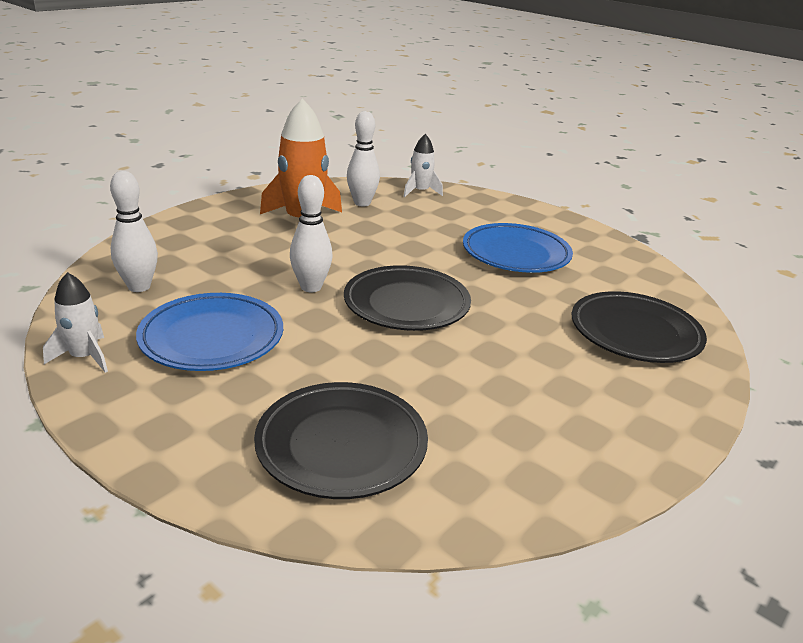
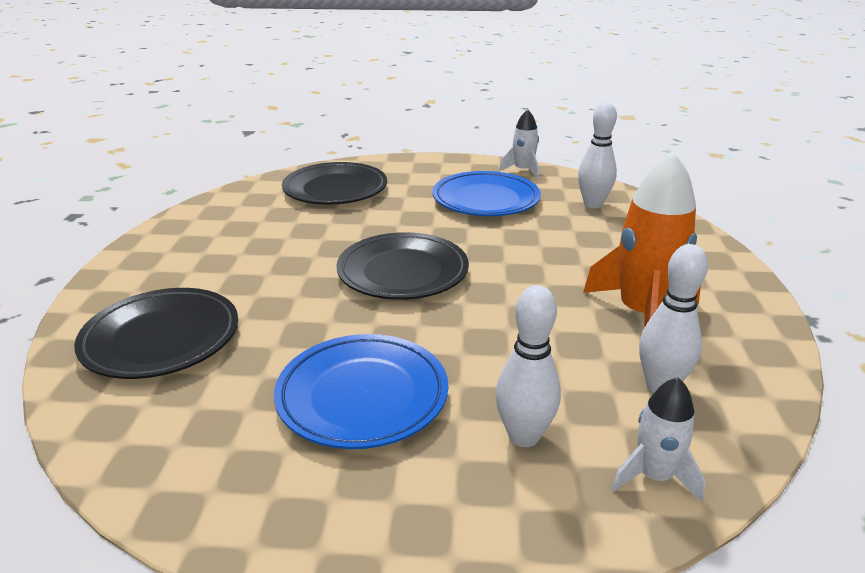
camera: 145 degrees right, 0 degrees up
white bowling pin [290,175,333,292] -> white bowling pin moved to [496,285,561,447]

